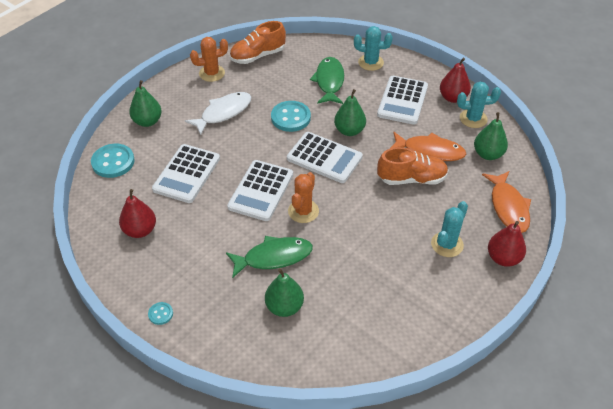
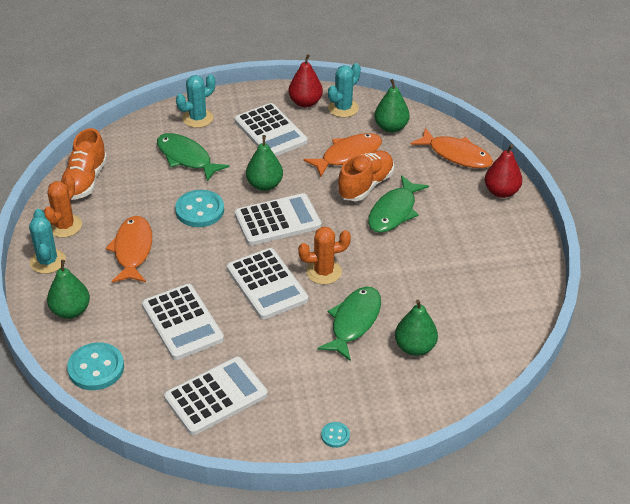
camera: 50 degrees left, 5 degrees down
red pear [119,189,156,238] -> white calculator [164,357,268,435]
white fish [185,92,251,135] -> orange fish [105,216,152,283]
orange cactus [288,172,319,223] -> orange cactus turned 75 degrees counterclockwise [298,227,351,285]
turquoise cactus [431,201,468,257] -> turquoise cactus moved to [29,209,66,274]
none -> green fish [368,175,429,233]

